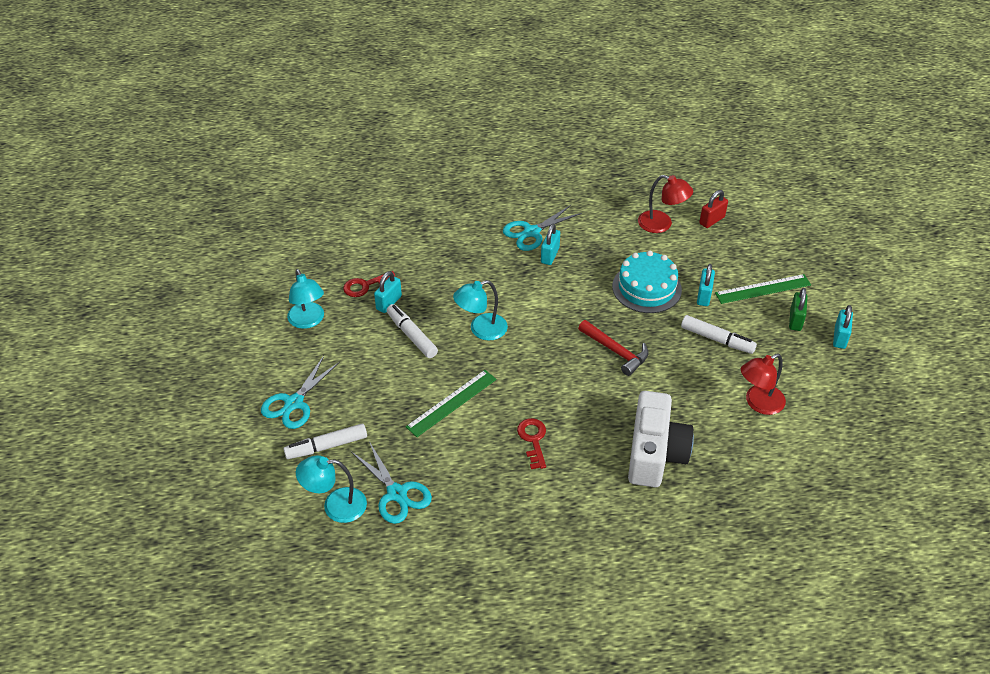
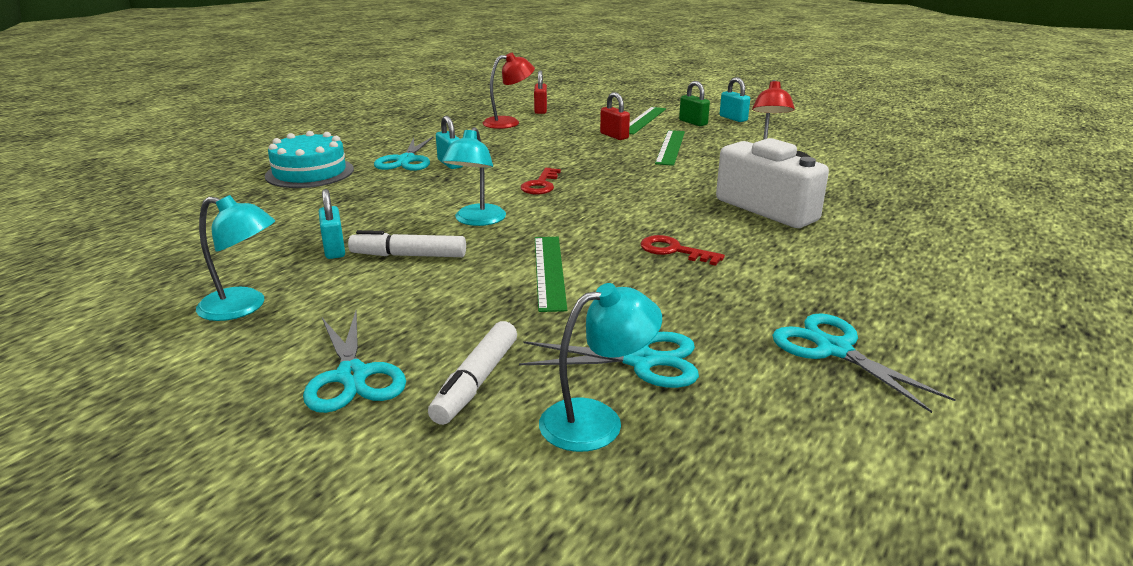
camera: 50 degrees left, 20 degrees down
turquoise lamp [296,455,367,523] -> turquoise lamp turned 150 degrees counterclockwise [539,283,662,452]
red key [343,271,395,297] -> red key moved to [521,168,561,195]
red hammer [578,320,648,376] -> none
turquoise cake [612,250,682,313] -> turquoise cake moved to [265,131,354,188]
white marker [681,315,757,354] -> green ruler [655,130,685,166]
turquoise padlock [697,264,715,306] -> red padlock [600,92,630,140]
none -> turquoise scissors [772,313,956,413]

